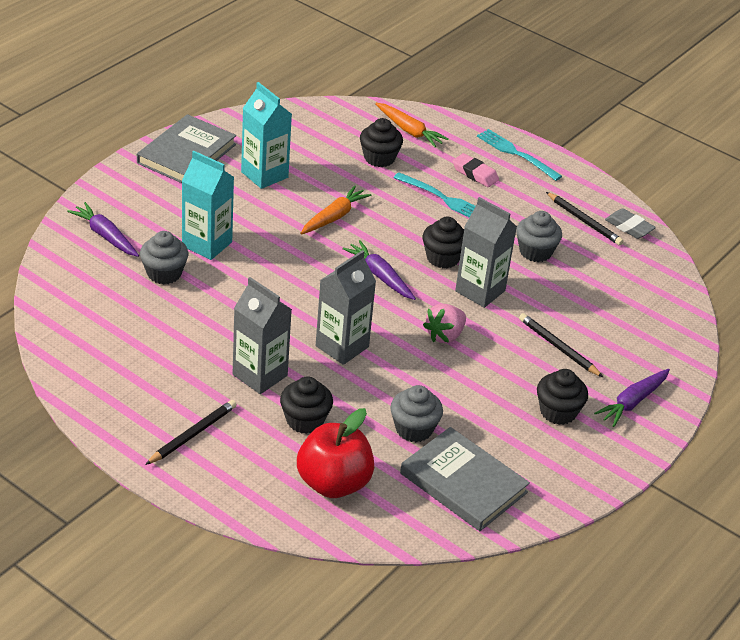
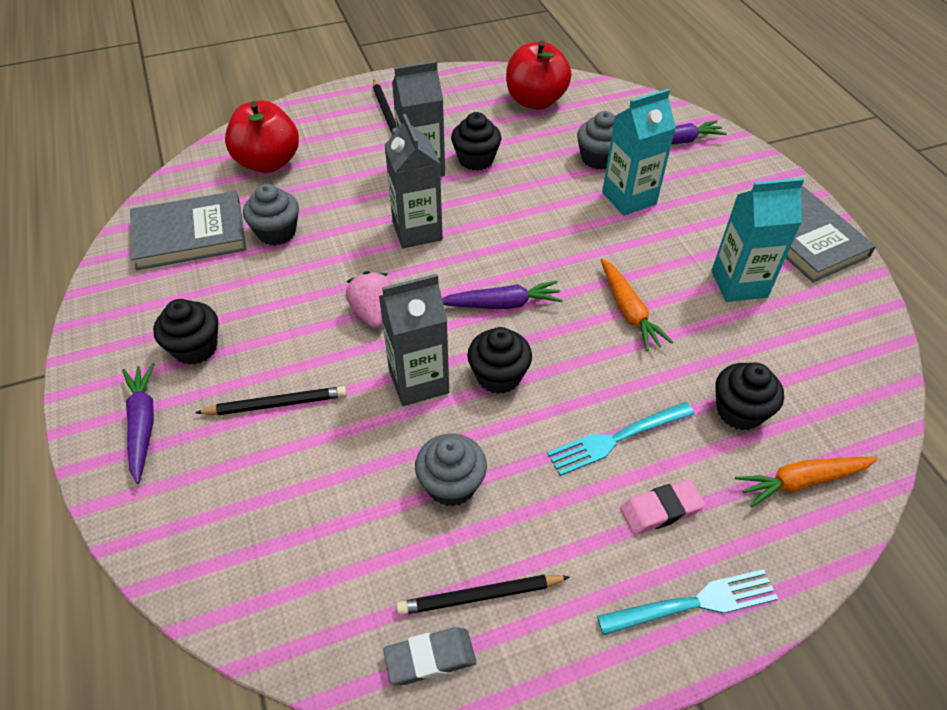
camera: 125 degrees right, 10 degrees up
black cupcake [280,377,333,434] -> black cupcake moved to [451,112,501,171]
none -> red apple [506,40,572,110]

